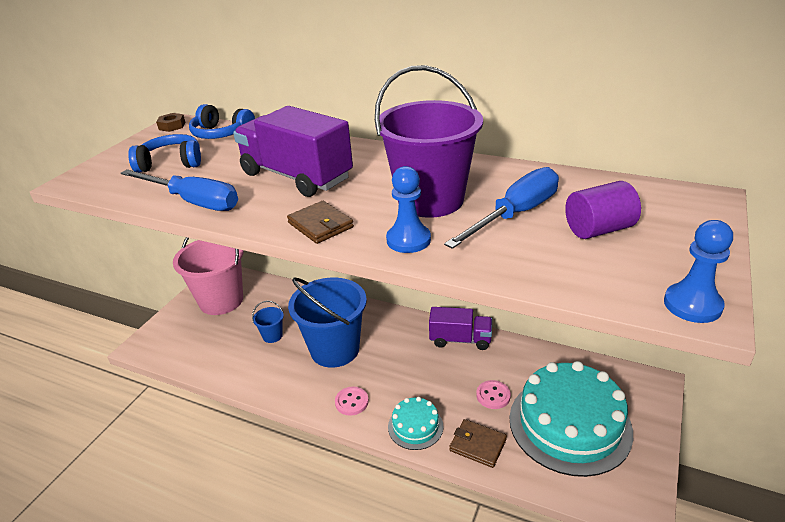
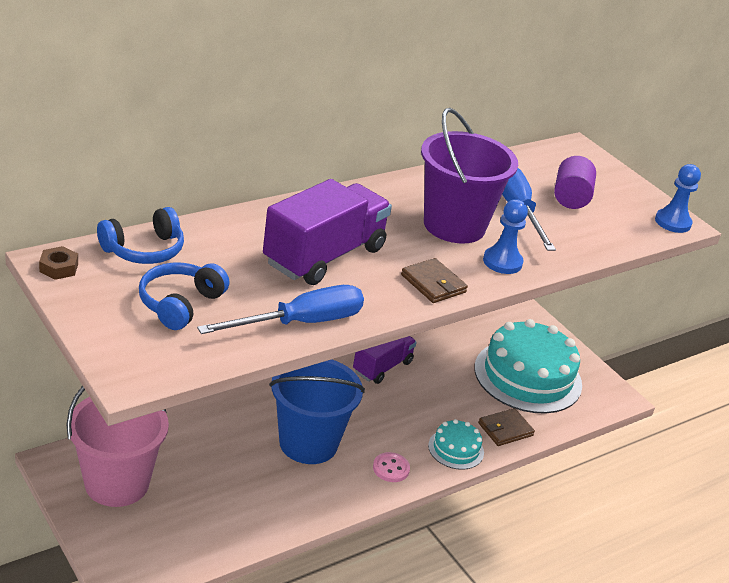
camera: 65 degrees left, 0 degrees up
purple truck [233,106,353,197] -> purple truck turned 150 degrees clockwise [263,179,392,285]
blue bucket [252,301,284,343] -> none
brown wallet [287,201,354,244] -> brown wallet turned 60 degrees clockwise [401,258,468,303]
pink button [476,380,511,409] -> none

